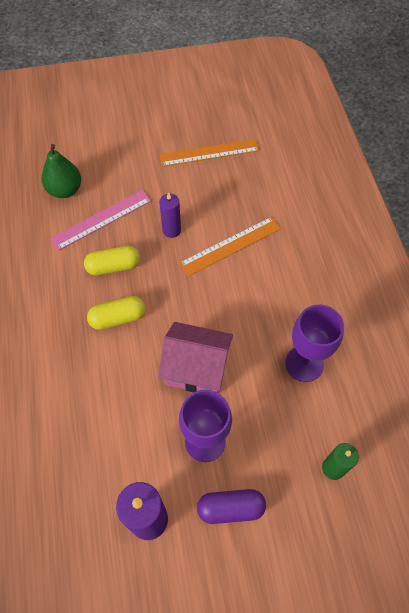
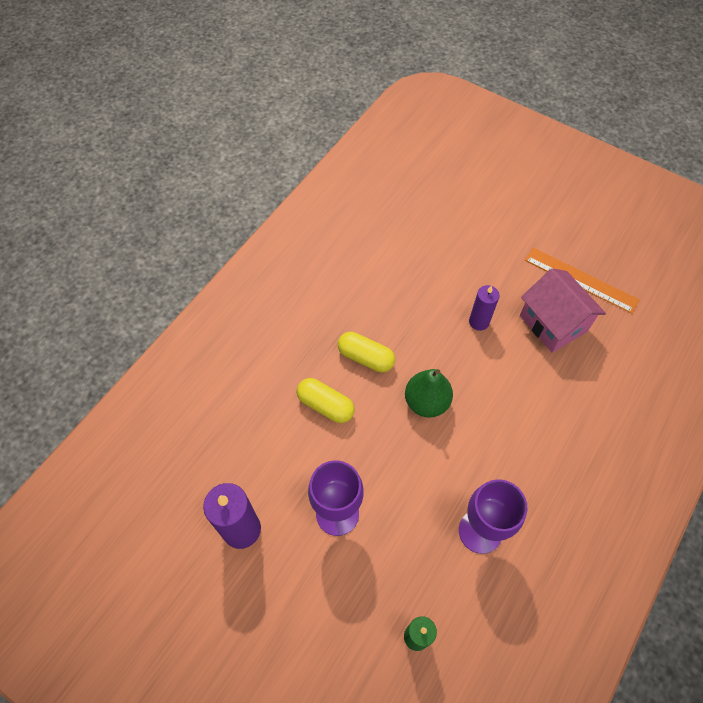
camera: 45 degrees right, 0 degrees up
green pear [42,144,81,198] -> green pear moved to [405,369,453,418]
pink ruler [50,190,151,251] -> none
yellow capsule [84,246,140,276] -> yellow capsule moved to [297,378,355,423]
pink house [158,322,233,393] -> pink house moved to [520,268,606,353]
orange ruler [179,217,281,277] -> none
purple capsule [197,489,266,524] -> none

